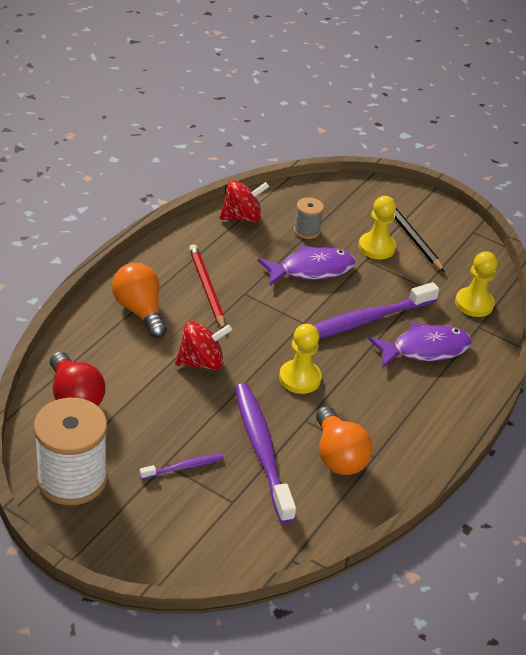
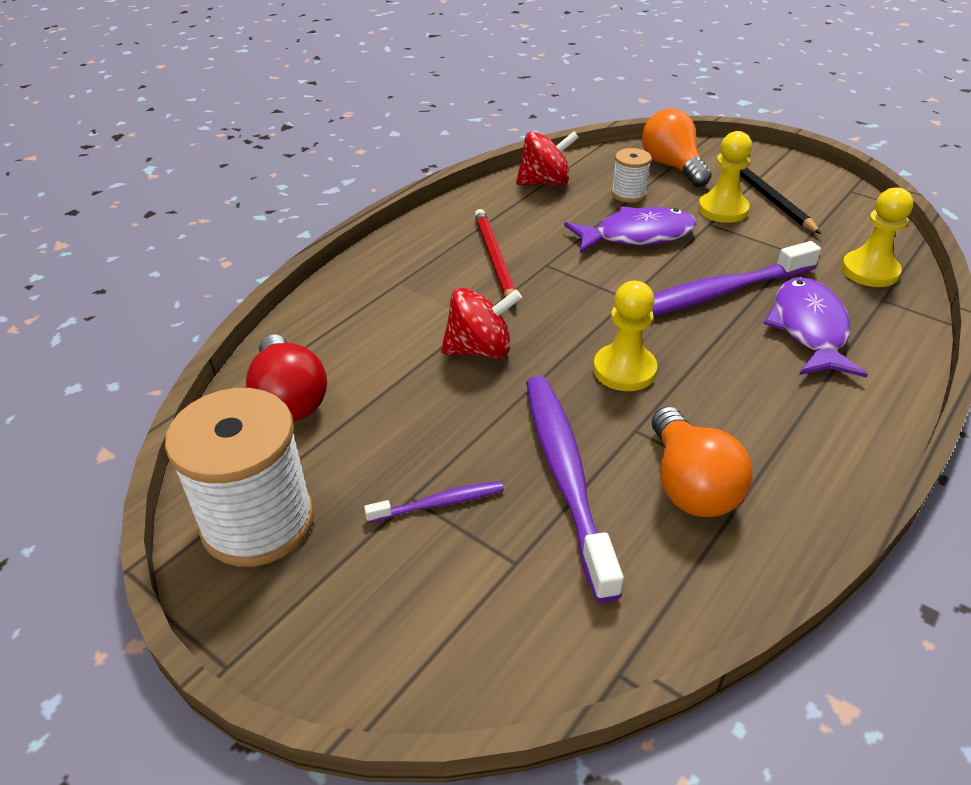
camera: 10 degrees right, 0 degrees up
orange light bulb [112,263,167,338] -> orange light bulb moved to [642,109,712,187]
grey spool [294,197,324,239] -> white spool [612,148,651,203]
purple fish [368,322,472,367] -> purple fish turned 75 degrees counterclockwise [763,277,868,378]

